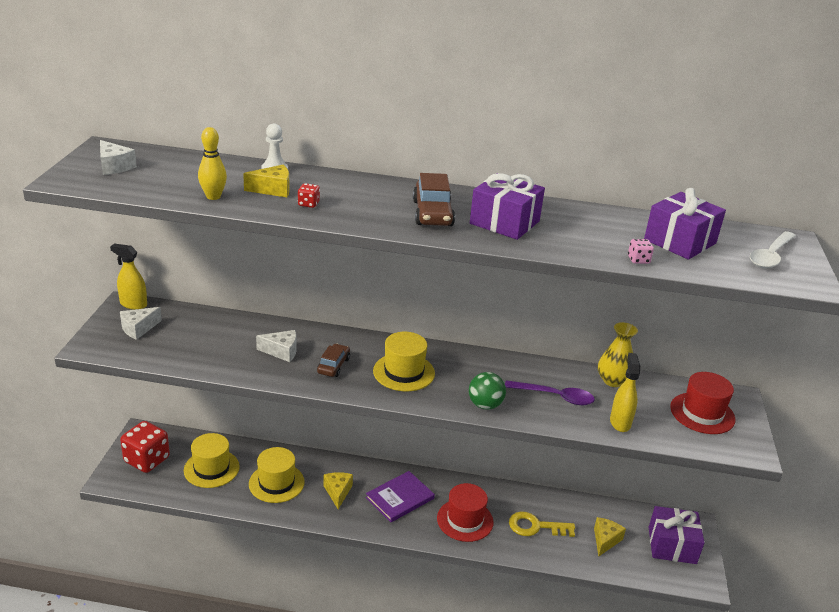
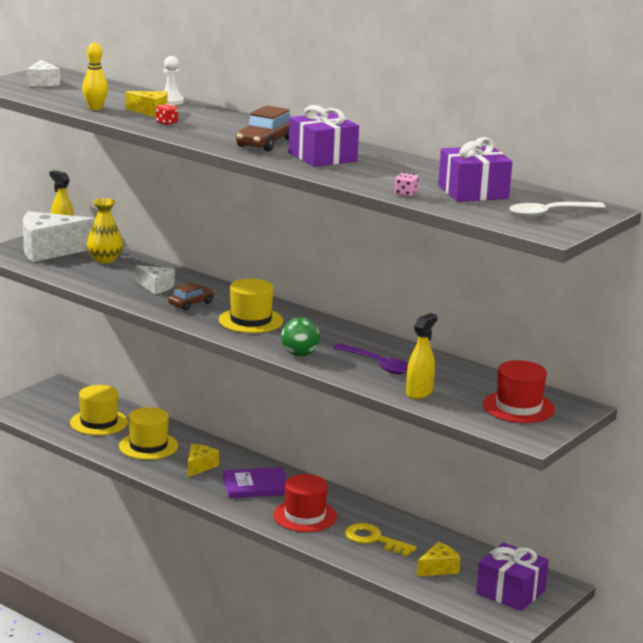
camera: 30 degrees right, 10 degrees down
white cheese [120,307,162,340] -> white cheese [23,211,95,262], size x1.94
red dice [120,421,170,473] -> none
yellow vase [598,322,638,387] -> yellow vase moved to [87,198,123,263]

